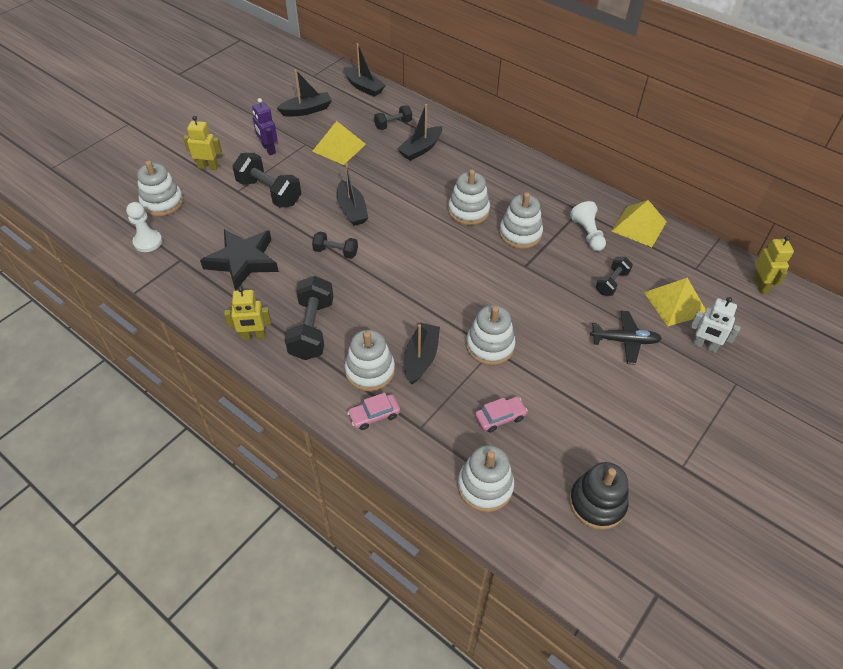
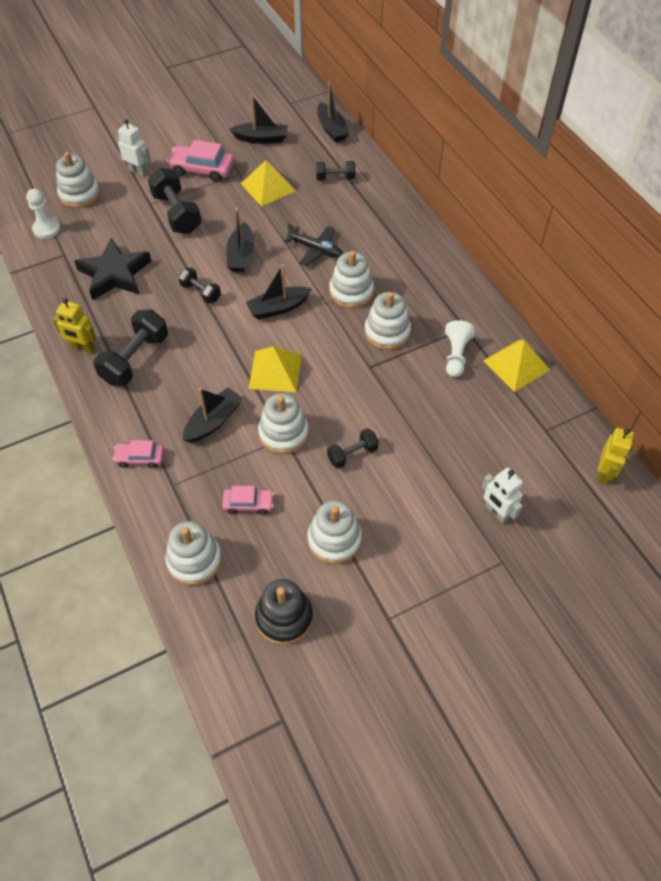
camera: 25 degrees right, 5 degrees up
yellow robot [183,116,222,170] -> white robot [117,119,151,177]
purple robot [252,98,278,155] -> pink car [166,140,234,182]
white stacking toy [344,330,395,391] -> white stacking toy moved to [307,500,362,564]
black boat [397,104,442,161] -> black boat moved to [246,264,312,319]
black plane [590,311,662,365] -> black plane moved to [284,223,343,266]
black dumbbell [596,257,633,296] -> black dumbbell moved to [327,428,379,469]
yellow pyramid [644,278,706,326] -> yellow pyramid moved to [248,346,302,392]

